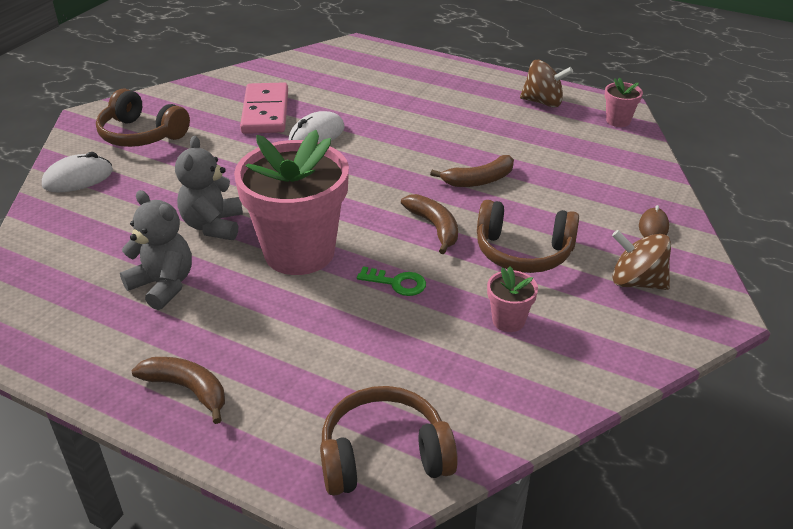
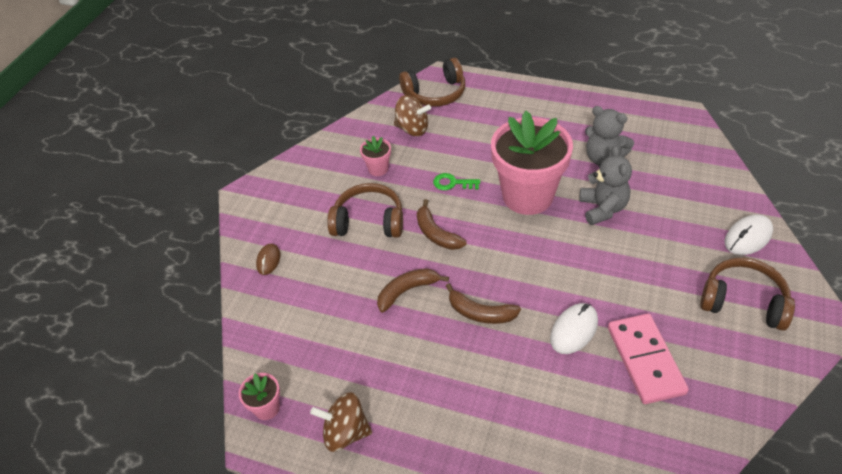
camera: 175 degrees right, 10 degrees up
brown banana [131,357,225,424] -> brown banana moved to [446,283,521,324]
brown spinning top [612,230,671,290] -> brown spinning top moved to [394,95,431,136]

